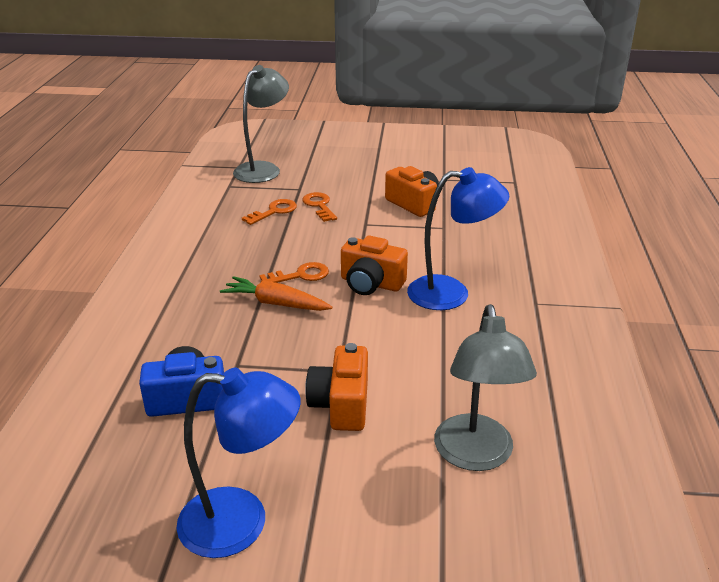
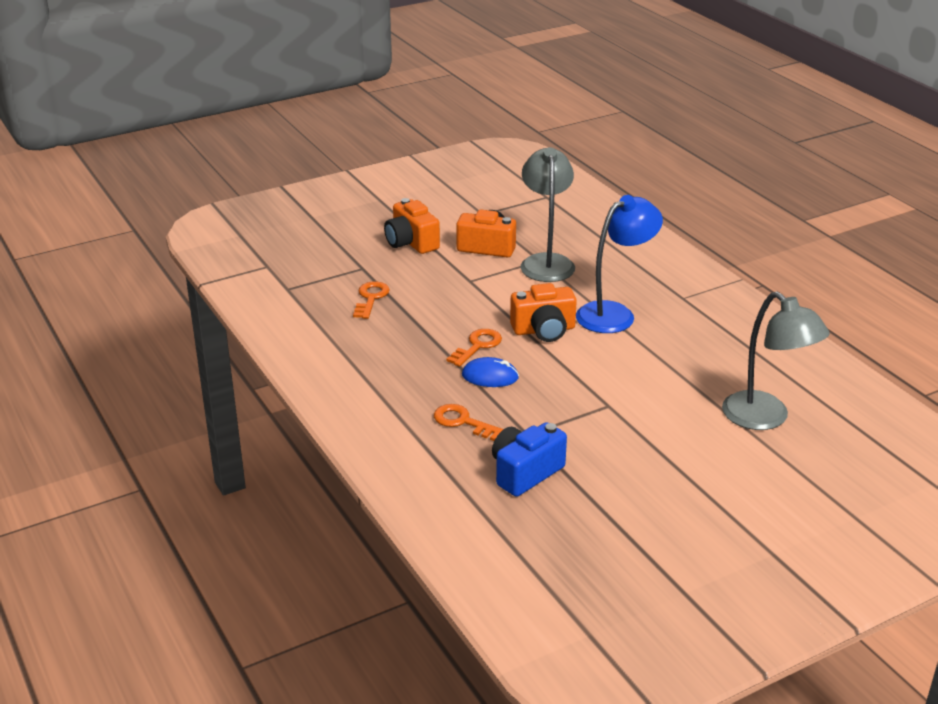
camera: 35 degrees left, 0 degrees up
blue lamp [176,367,301,558] -> none
orange carrot [220,276,332,311] -> blue mouse [462,357,519,387]
grey lamp [233,65,289,183] -> grey lamp moved to [521,147,575,282]
orange key [302,192,337,222] -> orange key moved to [434,404,504,441]
orange camera [305,343,368,431] -> orange camera moved to [384,198,440,254]

